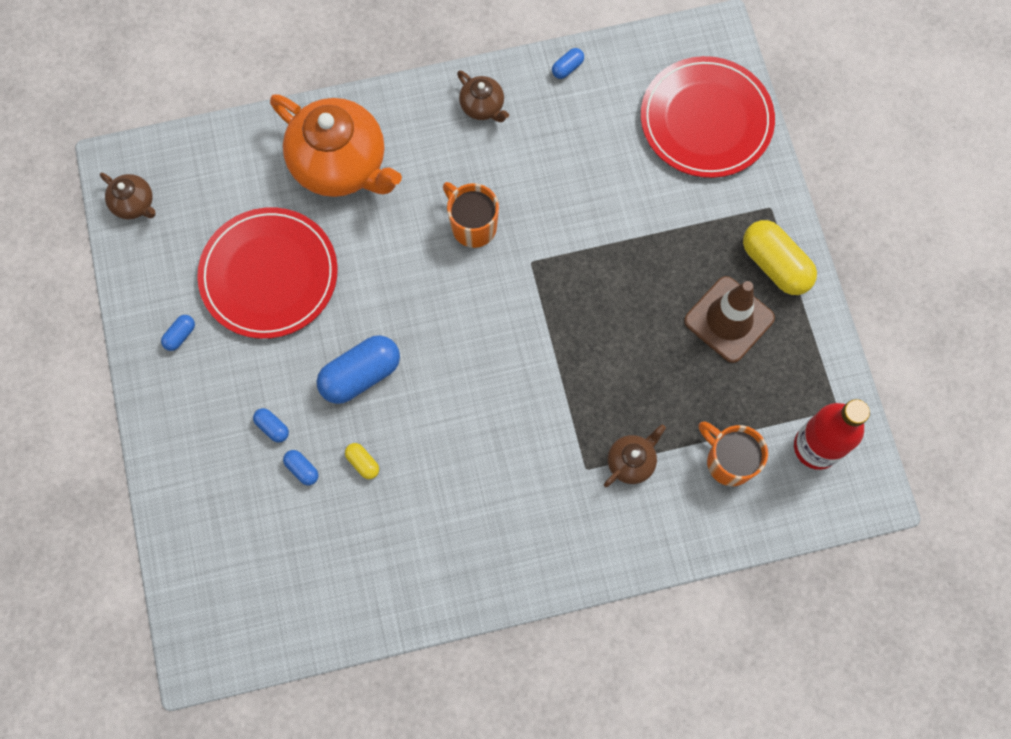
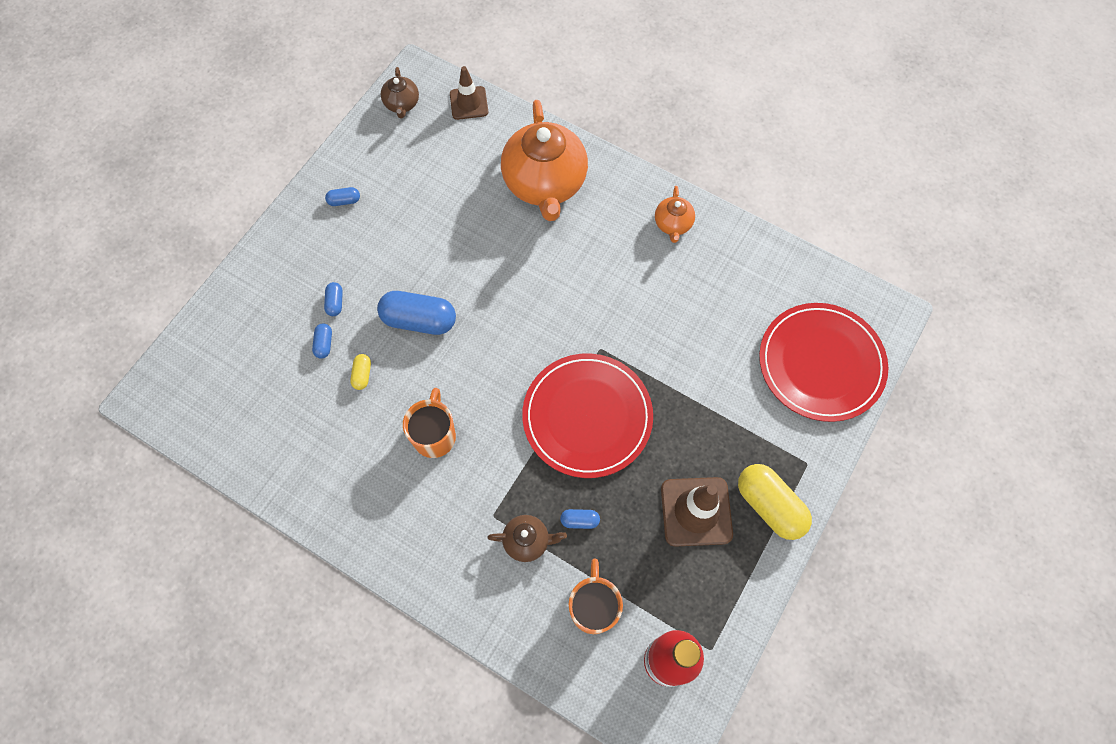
camera: 45 degrees right, 5 degrees down
red plate [197,207,338,339] -> red plate moved to [522,354,653,478]
orange mug [443,182,499,248] -> orange mug moved to [403,388,456,458]
brown teapot [457,70,509,122] -> orange teapot [655,186,695,243]
blue capsule [552,48,584,79] -> blue capsule moved to [560,509,600,529]
yellow capsule [743,220,817,295] -> yellow capsule turned 45 degrees counterclockwise [738,464,812,540]
none -> brown traffic cone [450,66,488,120]

